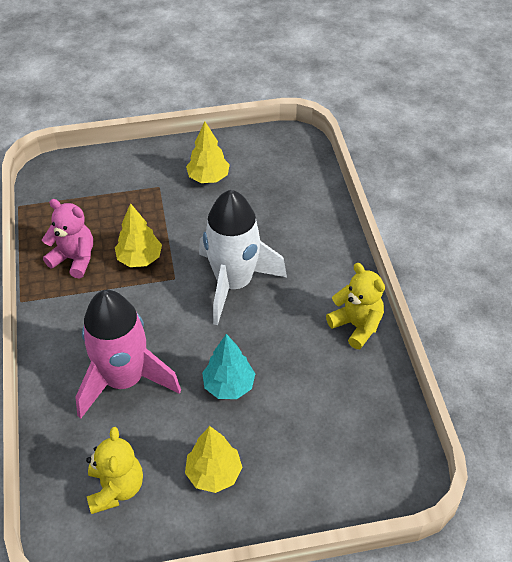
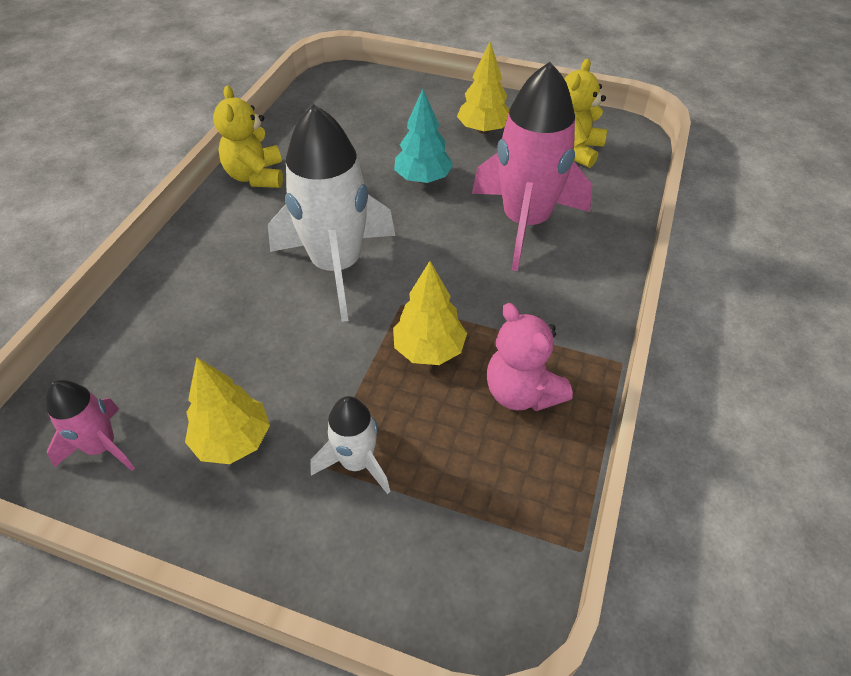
camera: 150 degrees left, 0 degrees up
none -> pink rocket [46,380,135,471]
none -> white rocket [310,396,390,494]

